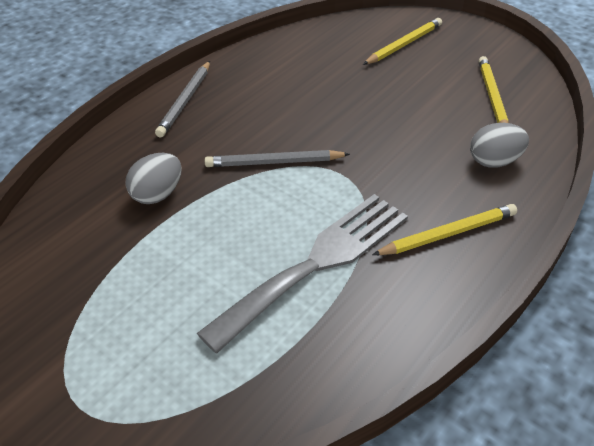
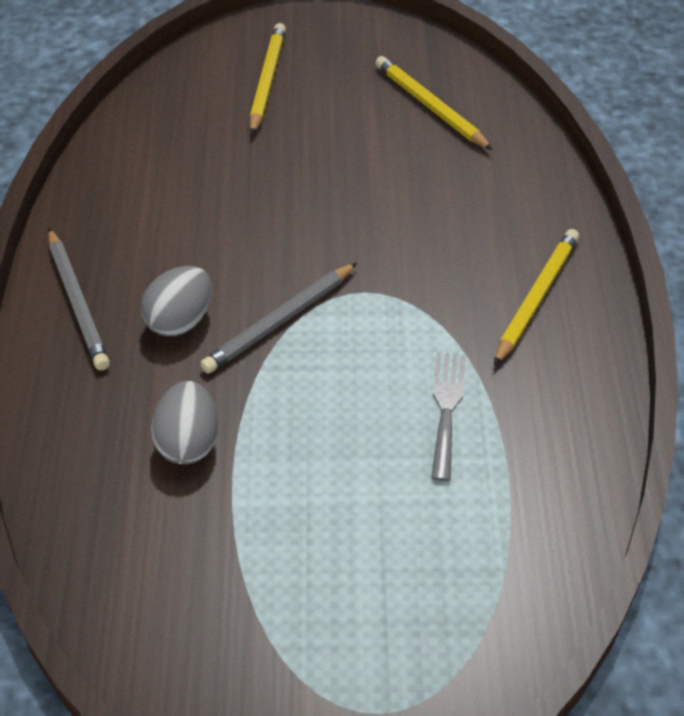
camera: 40 degrees left, 5 degrees up
grey fork [197,194,408,353] -> grey fork [431,352,466,481], size x0.49
grey egg [470,123,529,167] -> grey egg moved to [141,266,212,336]

